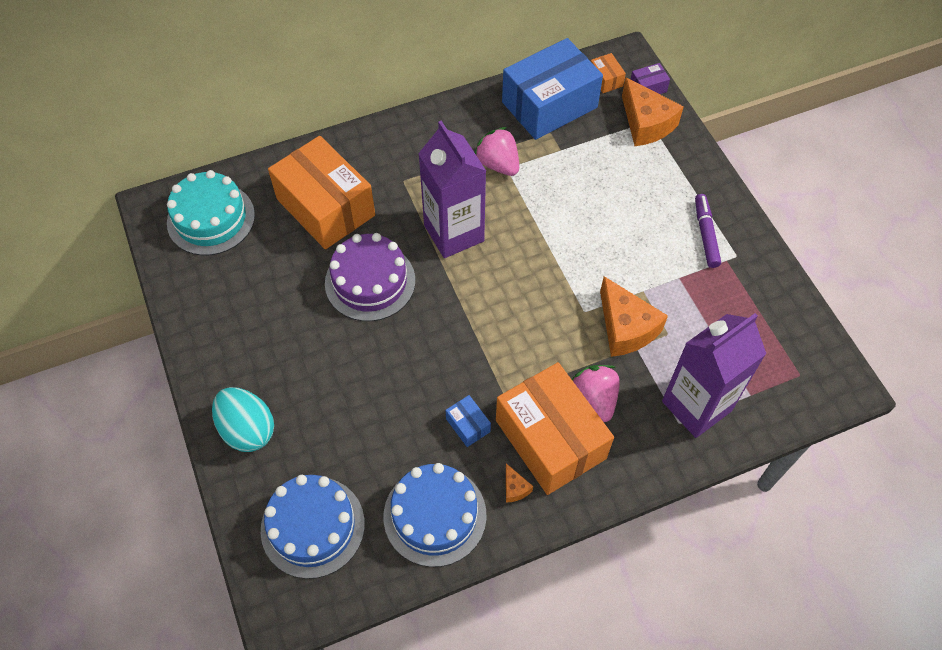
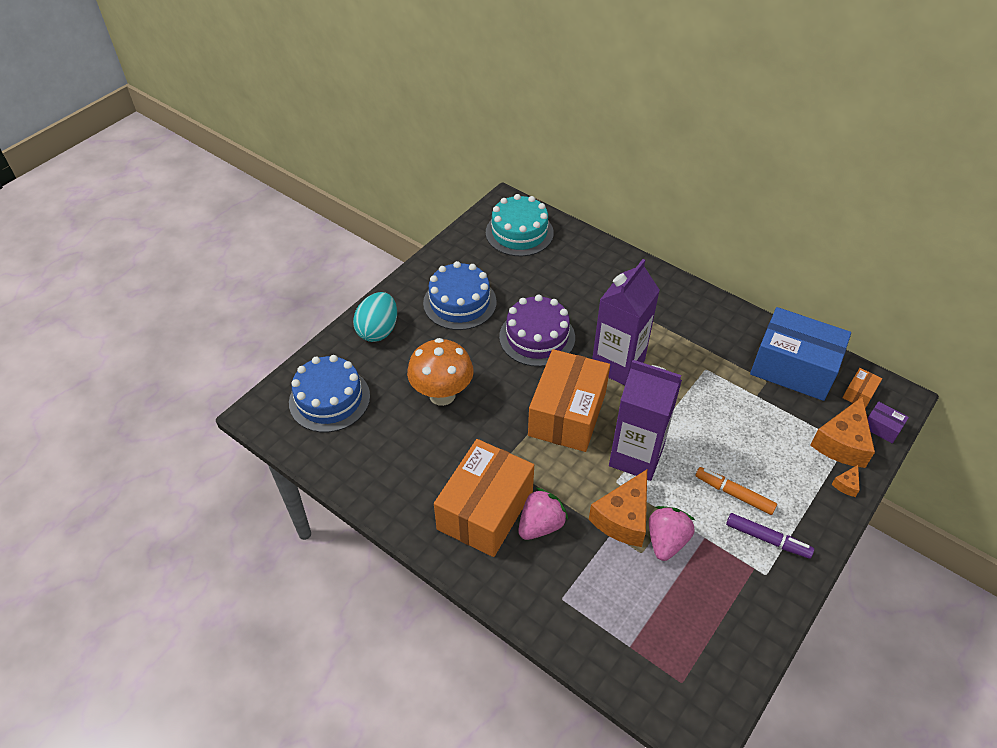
camera: 60 degrees right, 10 degrees down
orange box [268,136,375,249] -> orange box moved to [528,349,610,452]
blue cake [383,463,487,567] -> blue cake moved to [423,261,497,330]
blue box [446,395,491,447] -> none
pink strawberry [474,127,519,176] -> pink strawberry moved to [649,506,695,561]
orange cheese [506,463,533,502] -> orange cheese moved to [832,465,860,497]
purple carton [662,313,766,438] -> purple carton moved to [609,360,682,481]
purple marker [695,194,721,268] -> purple marker turned 60 degrees clockwise [726,513,814,559]
none -> orange mushroom [407,338,474,406]
none -> orange marker [695,467,777,515]

